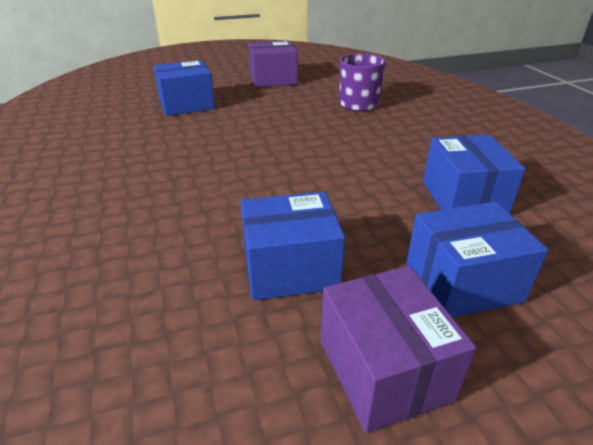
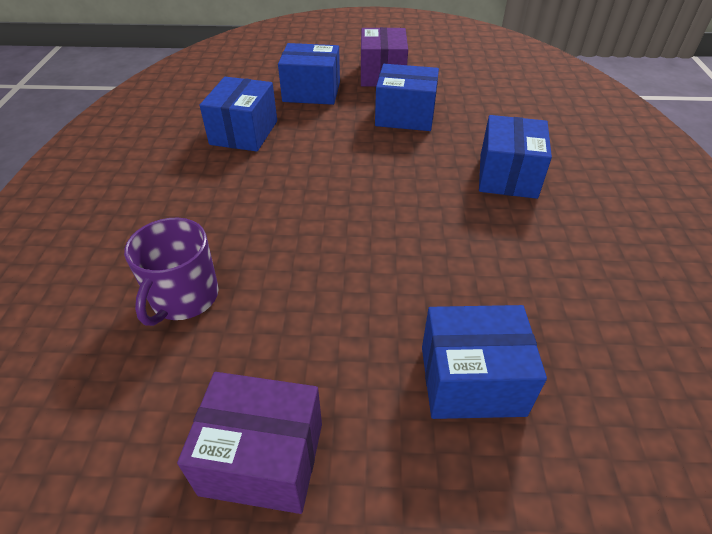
camera: 160 degrees left, 10 degrees up
none -> blue box [479,115,552,199]

